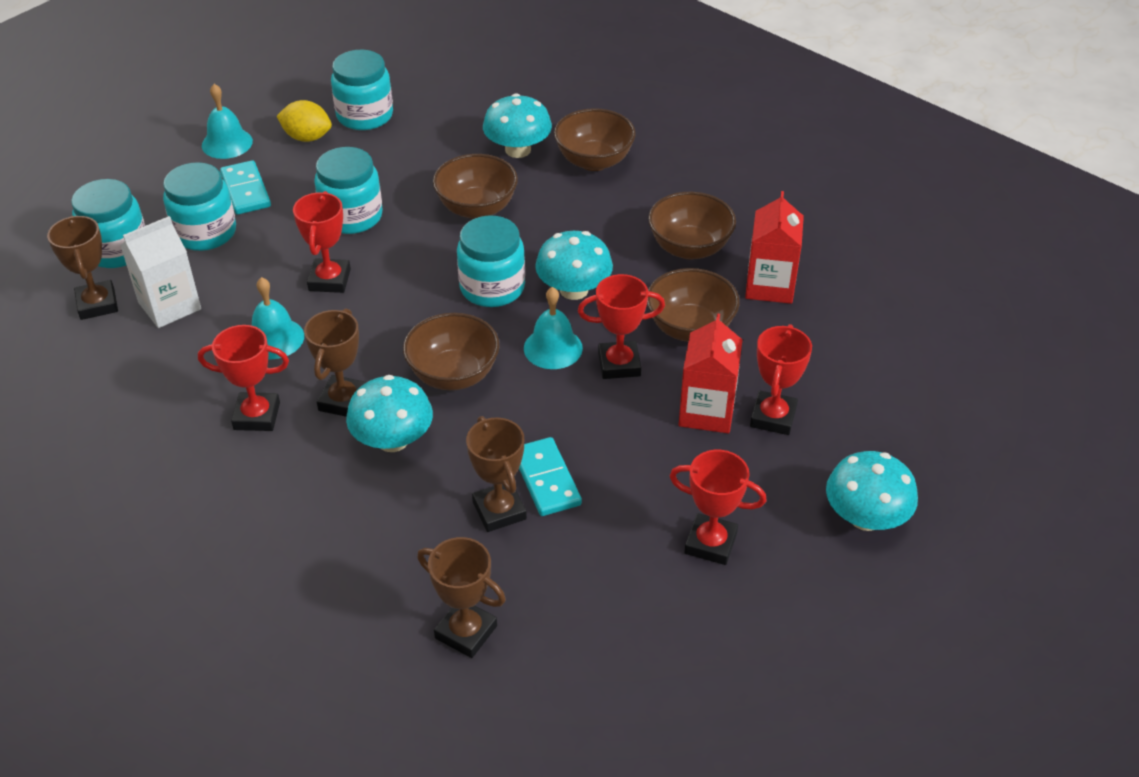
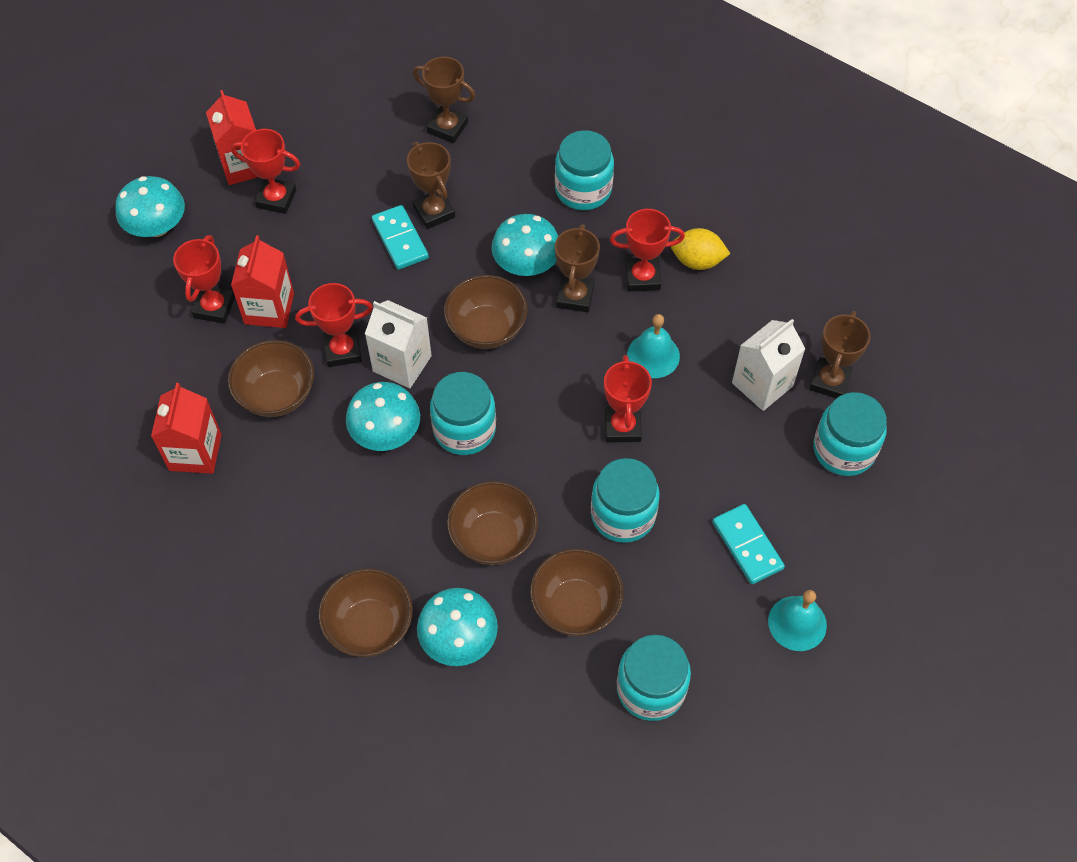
camera: 175 degrees right, 15 degrees up
brown trophy [47,215,118,320] -> brown trophy turned 45 degrees clockwise [809,311,871,398]
turquoise jar [163,162,236,251] -> turquoise jar moved to [555,130,614,210]
yellow lemon [276,100,332,142] -> yellow lemon moved to [671,228,730,270]
turquoise bell [524,287,583,369] -> white carton [365,300,432,388]
brown bowl [648,192,736,260] -> brown bowl moved to [530,548,624,636]
none -> red carton [206,90,258,185]

